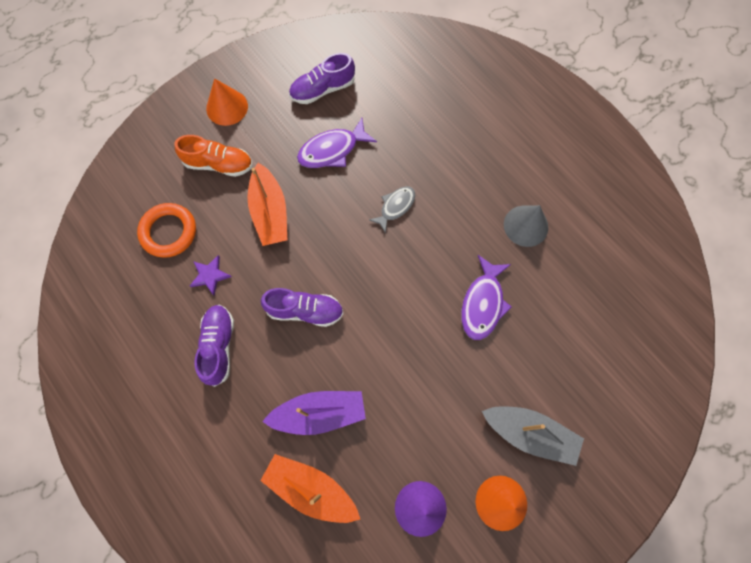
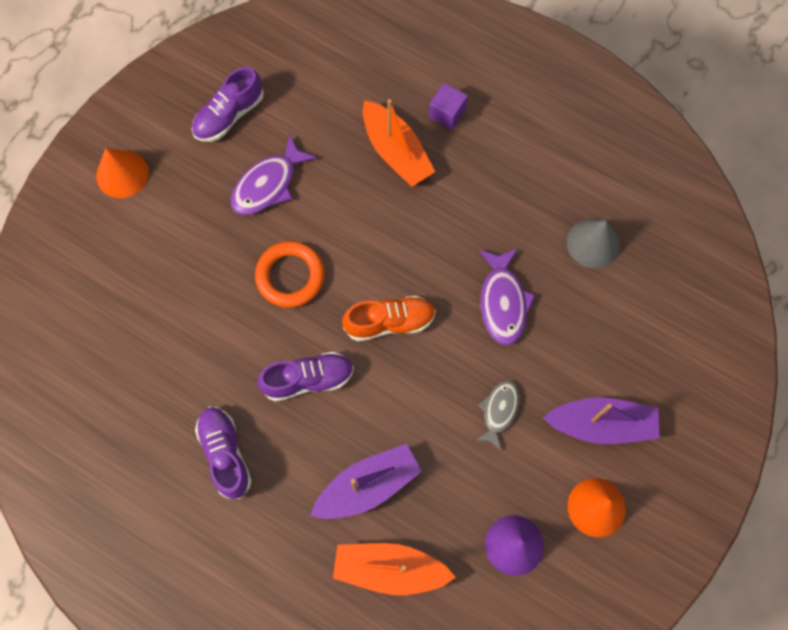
camera: 20 degrees left, 0 degrees up
orange ring [137,203,196,258] -> orange ring moved to [255,241,325,308]
orange shoe [175,135,253,177] -> orange shoe moved to [342,296,436,342]
purple star [190,255,232,295] -> none
orange boat [247,163,287,246] -> orange boat moved to [363,99,435,187]
grey fish [369,186,415,234] -> grey fish moved to [475,380,519,451]
grey boat [482,407,584,466] -> purple boat [543,397,660,444]
grey cone [504,205,548,247] -> grey cone moved to [567,219,620,269]
none -> purple cube [429,83,468,130]

